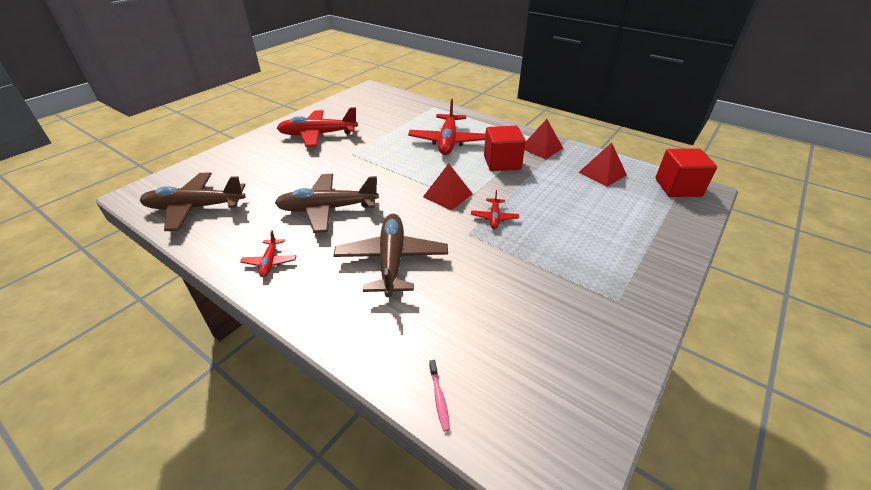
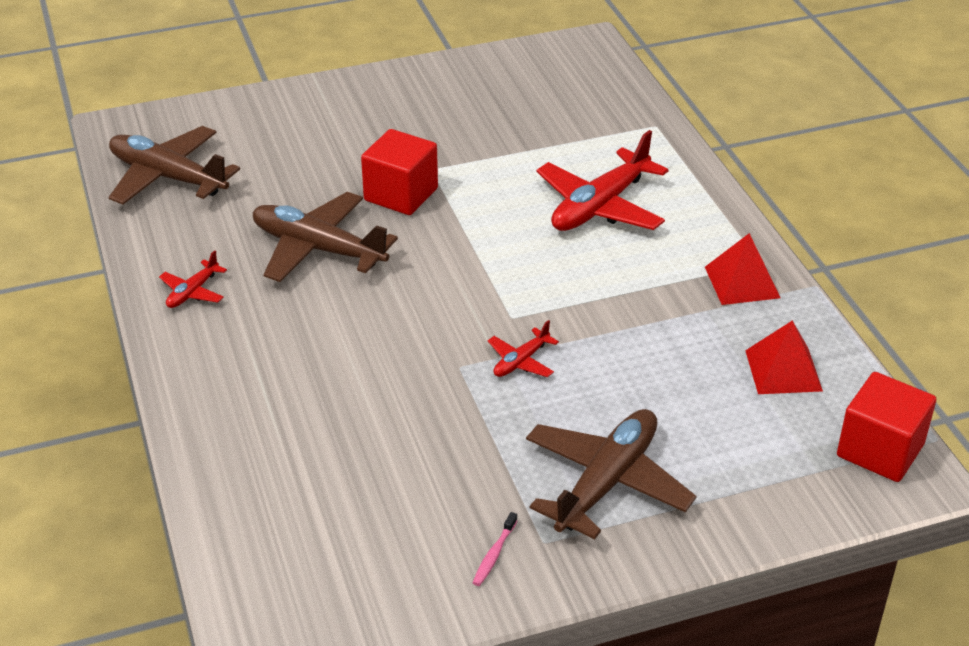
camera: 35 degrees right, 0 degrees up
red plane [277,107,358,147] -> none
brown plane [333,214,448,297] -> brown plane moved to [526,409,696,539]
red pyramid [423,163,473,211] -> none
pink toothbrush [429,360,450,431] -> pink toothbrush moved to [473,512,517,586]
red cube [484,126,526,171] -> red cube moved to [361,129,438,215]

